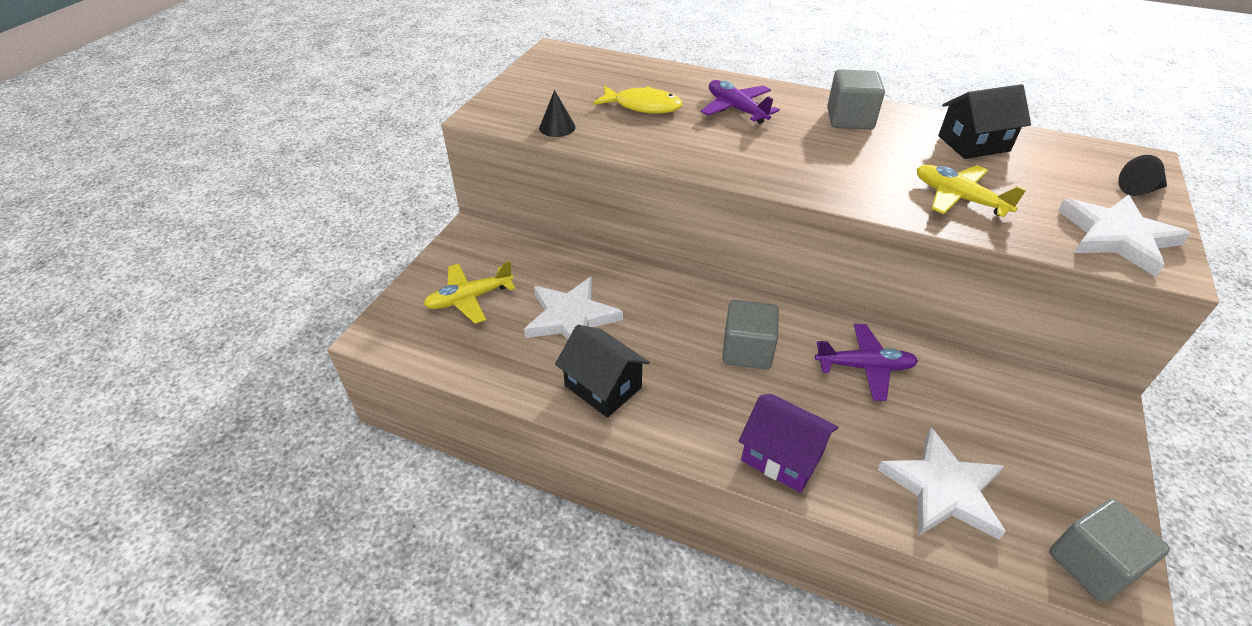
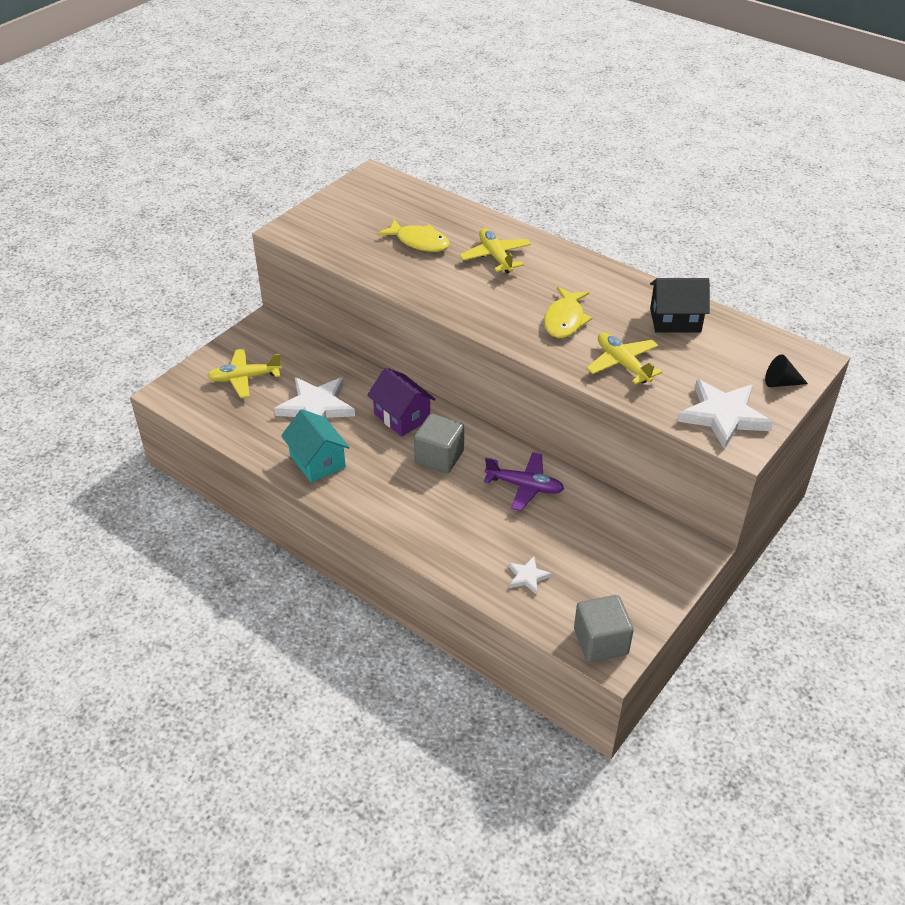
camera: 15 degrees right, 0 degrees up
black cone [539,90,575,137] -> none
black house [555,325,650,418] -> turquoise house [281,409,350,483]
purple plane [701,80,780,124] -> yellow plane [460,228,531,274]
purple house [739,394,838,493] -> purple house moved to [367,367,436,437]
grey cube [827,69,885,130] -> none
white star [877,428,1006,539] -> white star [508,556,552,595], size x0.49
none -> yellow fish [544,287,593,338]

